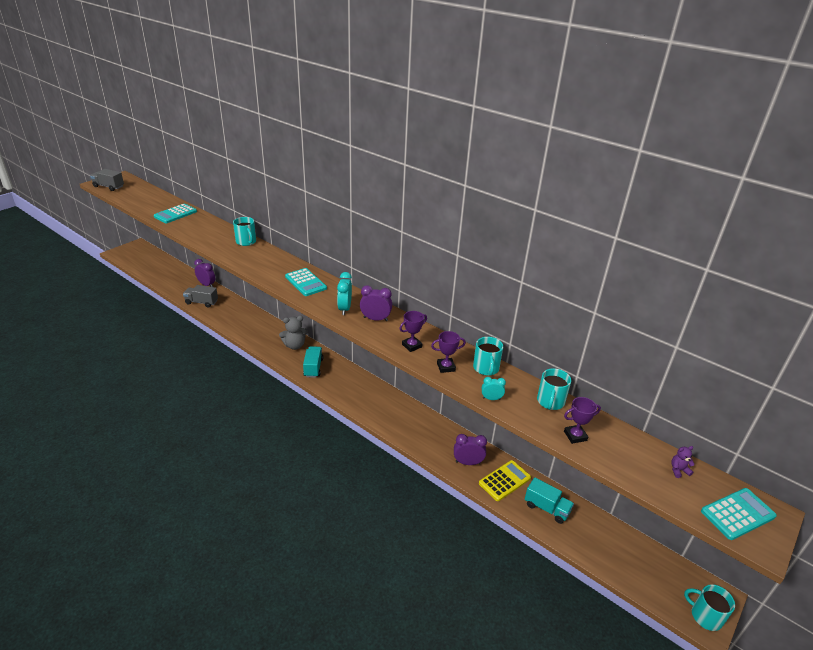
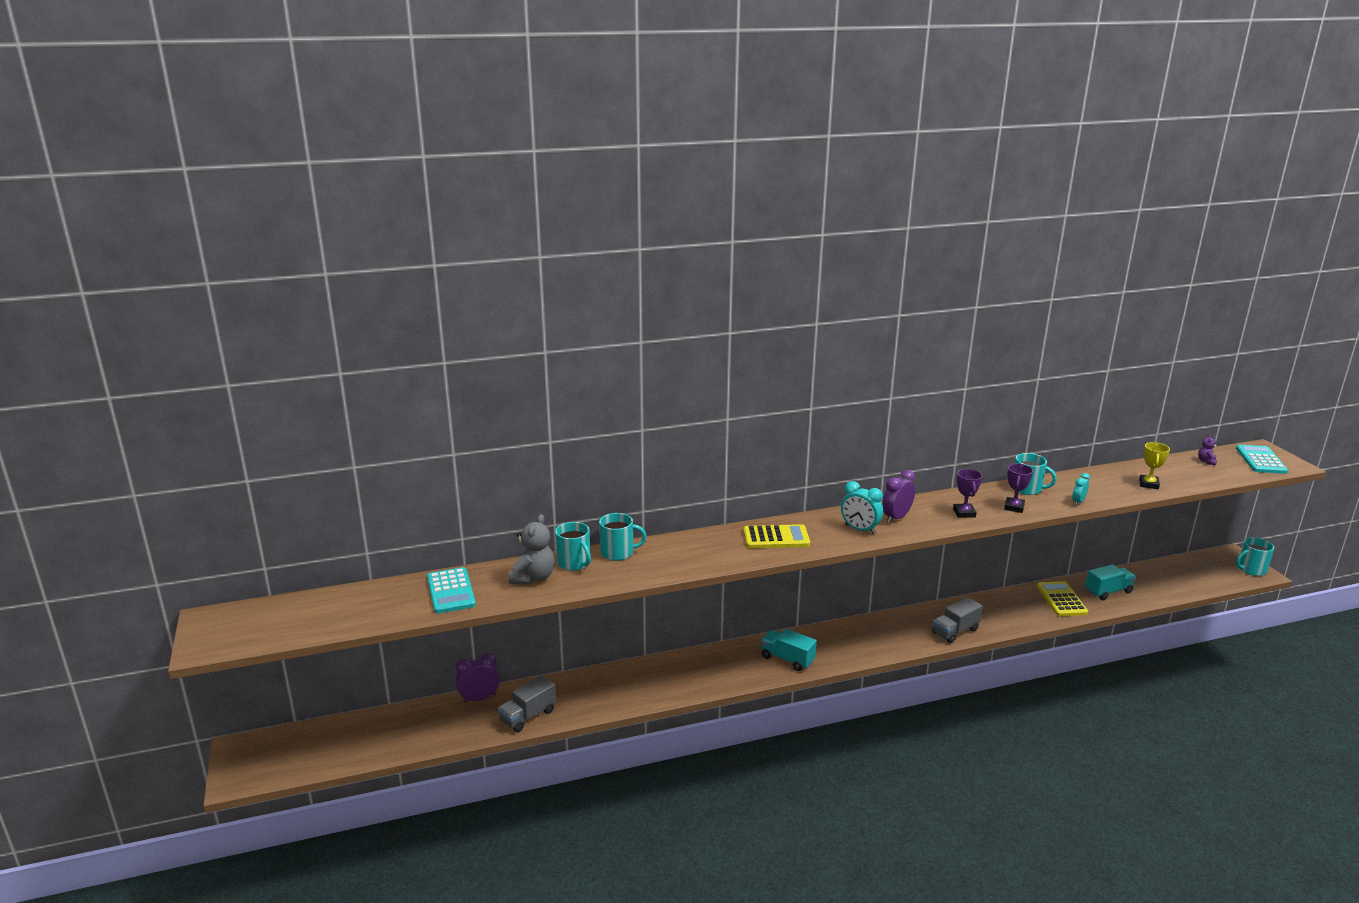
camera: 55 degrees left, 10 degrees down
grey truck [90,169,124,191] -> grey truck moved to [932,597,983,643]
grey teddy bear [279,316,308,350] -> grey teddy bear moved to [509,514,555,584]
turquoise calculator [285,268,327,296] -> yellow calculator [743,524,810,548]
purple clock [454,434,487,465] -> none
turquoise mug [537,368,571,410] -> turquoise mug moved to [555,522,591,571]
purple trophy [564,397,601,444] -> yellow trophy [1139,442,1170,489]

